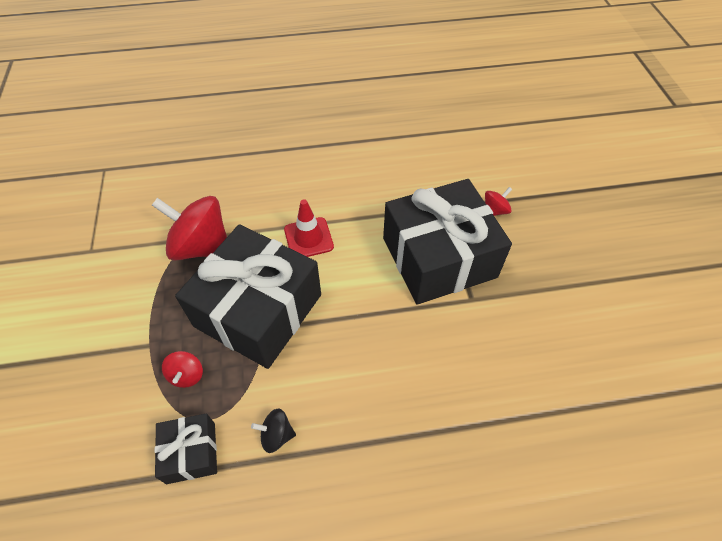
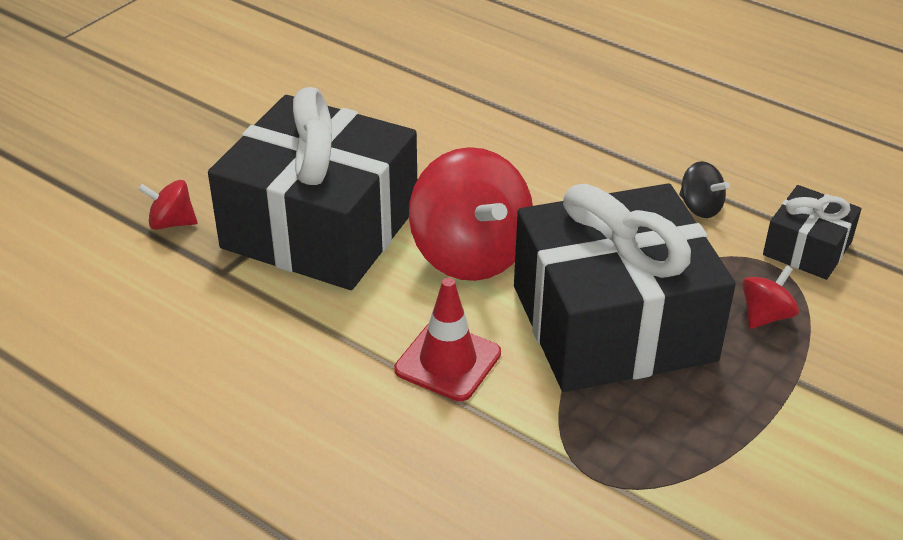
camera: 135 degrees left, 15 degrees down
red spinning top [152,196,227,261] -> red spinning top moved to [409,147,533,281]

